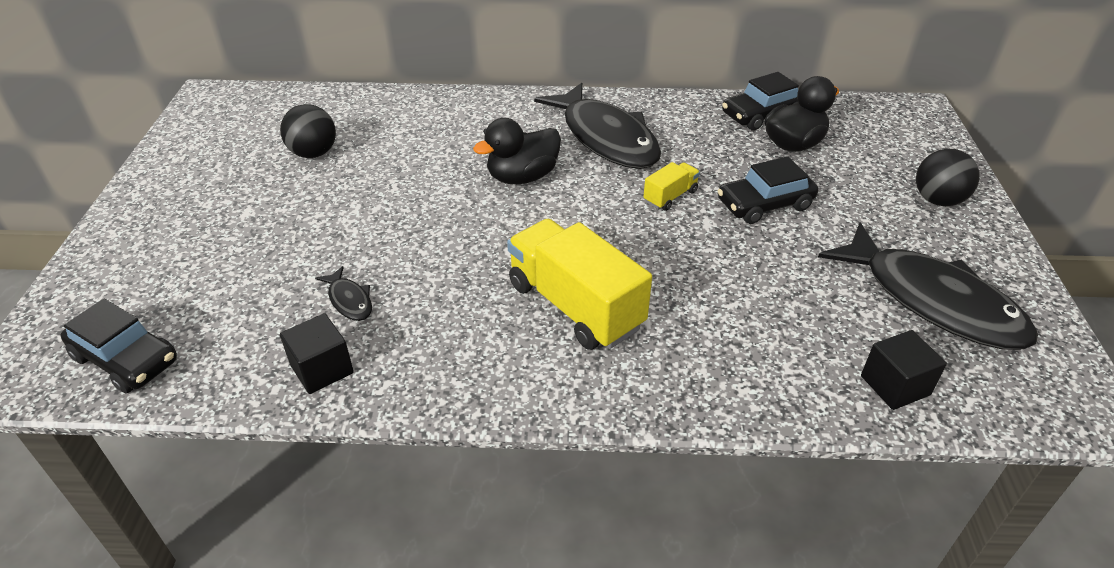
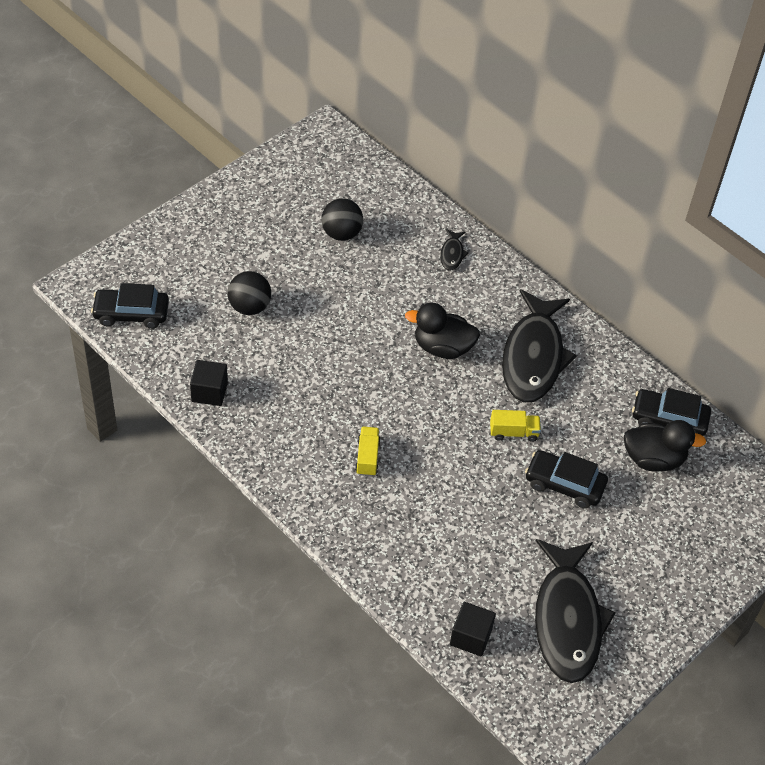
camera: 40 degrees right, 10 degrees up
black car [61,299,177,393] -> black car turned 105 degrees clockwise [91,283,169,329]
black fish [315,266,372,321] -> black fish moved to [440,229,469,271]
yellow truck [507,219,652,350] -> yellow truck [355,427,381,476], size x0.47
black ball [916,149,980,206] -> black ball moved to [228,271,271,315]

